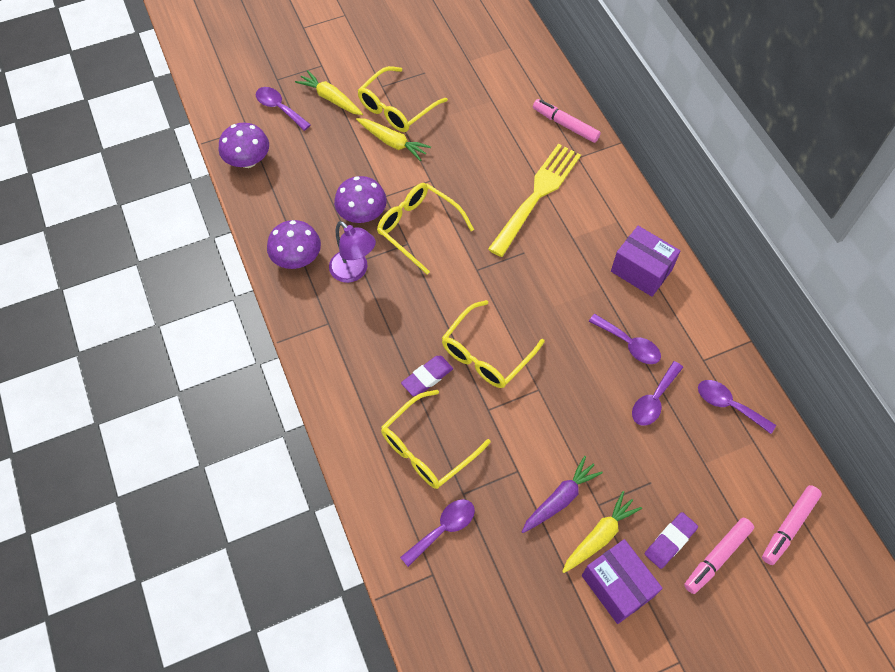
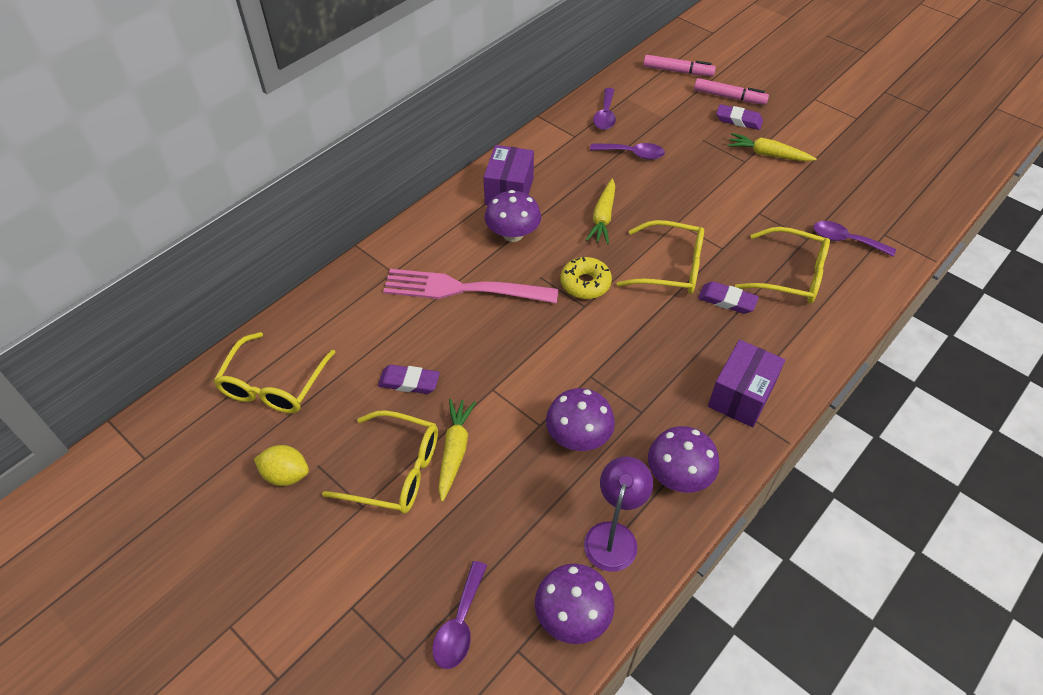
camera: 115 degrees left, 10 degrees down
yellow carrot [295,70,363,115] -> yellow carrot moved to [586,179,615,244]
purple lamp [329,221,376,283] -> purple lamp moved to [584,457,653,572]
yellow glasses [377,183,474,274] -> yellow glasses moved to [214,332,336,413]
yellow fork [488,144,581,257] -> pink fork [383,269,558,303]
purple carrot [522,456,603,533] -> none
pink marker [533,99,601,143] -> none
purple box [582,539,663,624] -> purple box moved to [708,340,785,427]
purple spoon [589,314,661,364] -> none
none -> yellow lemon [254,445,309,486]
none -> purple eraser [378,365,440,394]
none -> purple mushroom [485,190,541,242]
none -> yellow donut [560,257,612,299]

